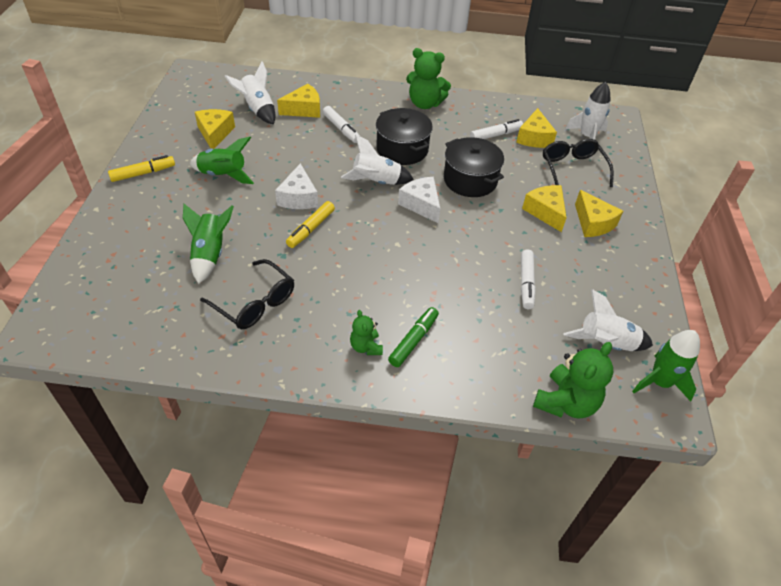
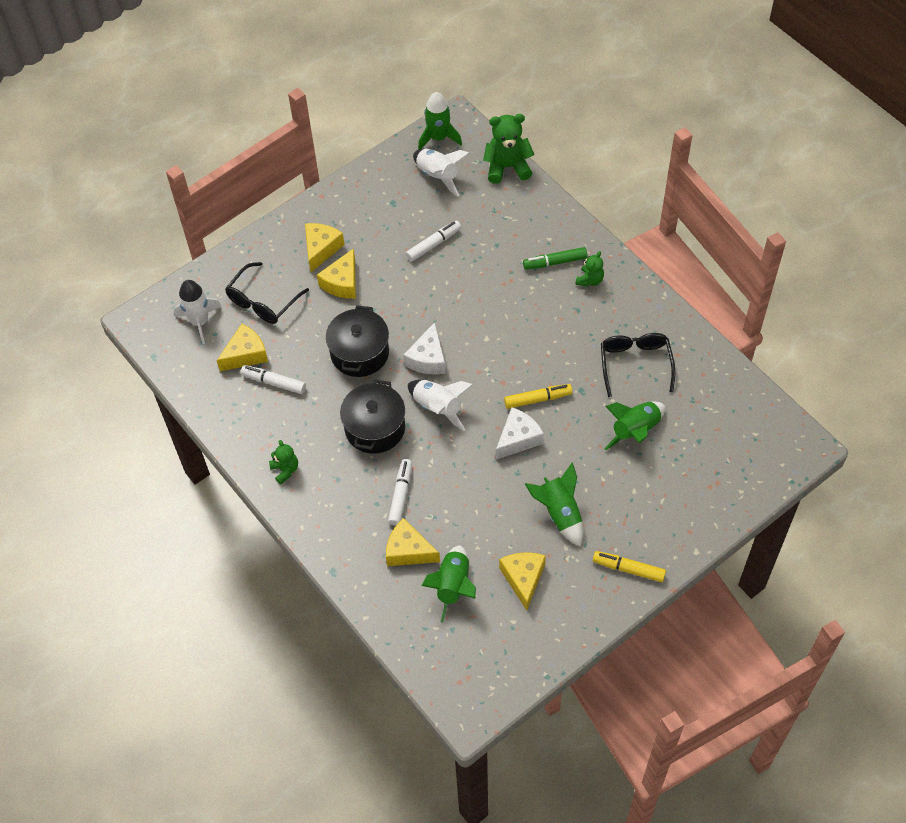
camera: 130 degrees left, 10 degrees up
yellow cheese [195,109,235,149] -> yellow cheese turned 135 degrees clockwise [499,552,546,610]
white rocket [225,61,276,124] -> green rocket [422,545,476,623]
green teddy bear [406,48,451,109] -> green teddy bear [269,440,298,484], size x0.56

